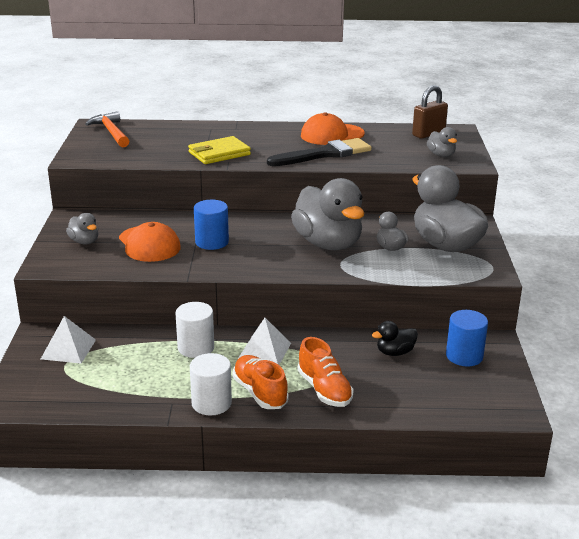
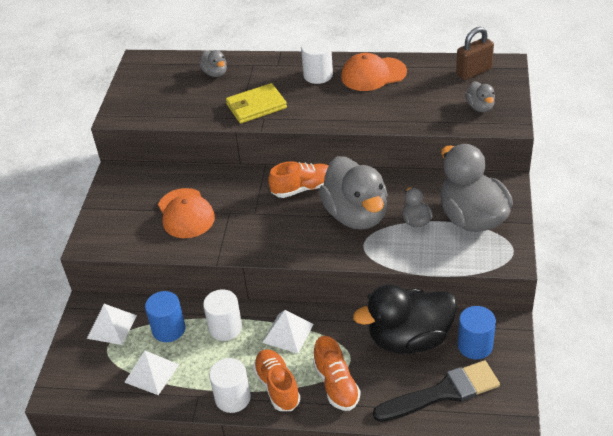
camera: 10 degrees right, 15 degrees up
grey duck [66,213,99,244] -> grey duck moved to [199,50,227,77]
orange hammer [85,111,129,148] -> none
blue cylinder [194,200,229,250] -> blue cylinder moved to [145,291,185,342]
black brush [267,138,372,166] -> black brush moved to [373,360,500,422]
black duck [372,321,418,356] -> black duck [353,284,457,354], size x2.23
none -> white pyramid [124,351,179,395]
none -> orange shoe [268,161,328,198]
none -> white cylinder [301,38,333,84]

